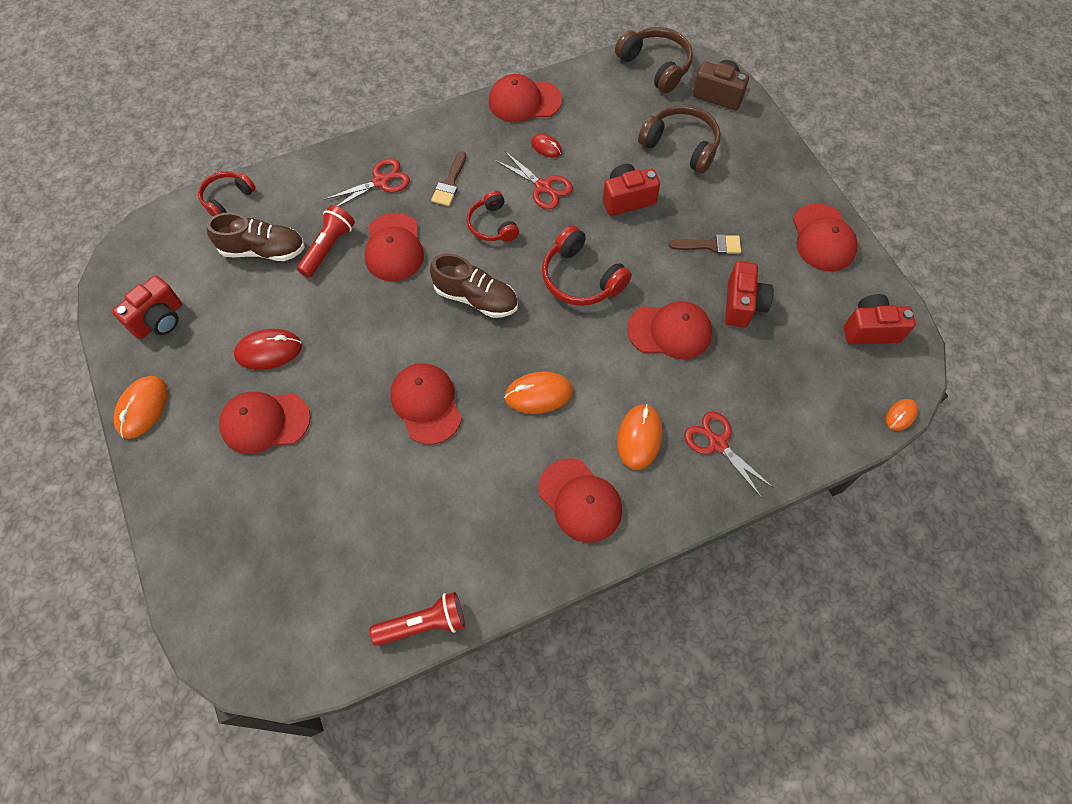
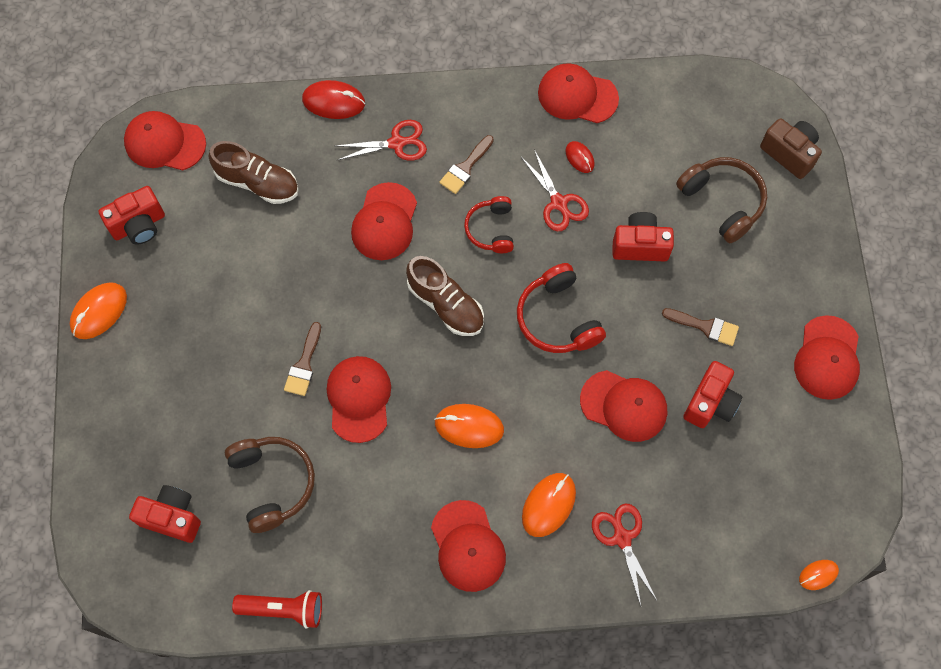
camera: 20 degrees right, 5 degrees up
red headphones [198,171,256,216] -> none
red cap [219,392,310,454] -> red cap moved to [124,111,206,170]
red mouse [234,329,302,370] -> red mouse moved to [302,80,365,119]
red flashlight [297,205,355,278] -> none
brown headphones [615,27,693,93] -> brown headphones moved to [225,437,315,533]
red camera [844,294,916,344] -> red camera moved to [129,485,201,543]
none -> brown brush [284,322,321,396]

